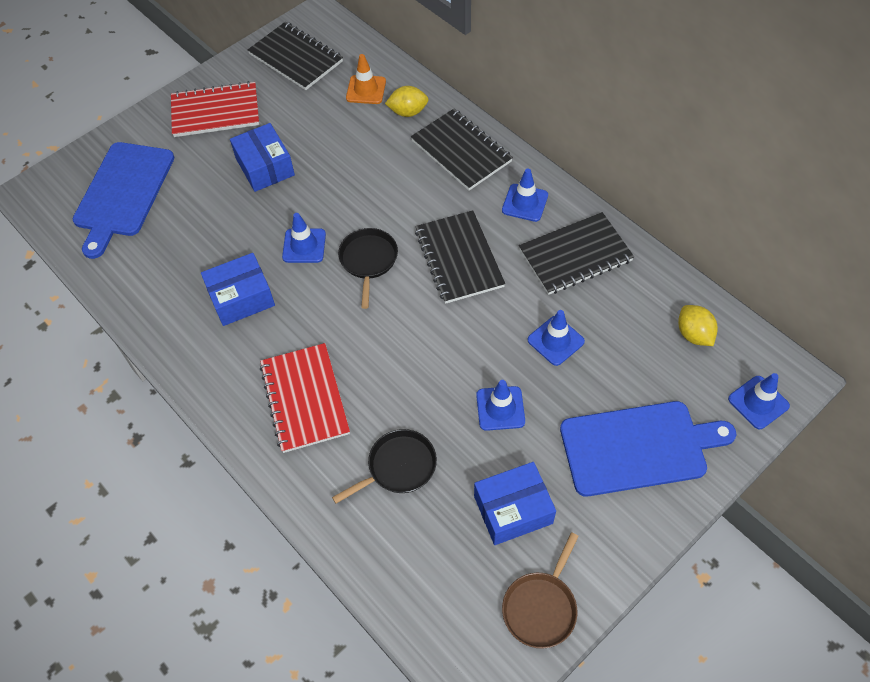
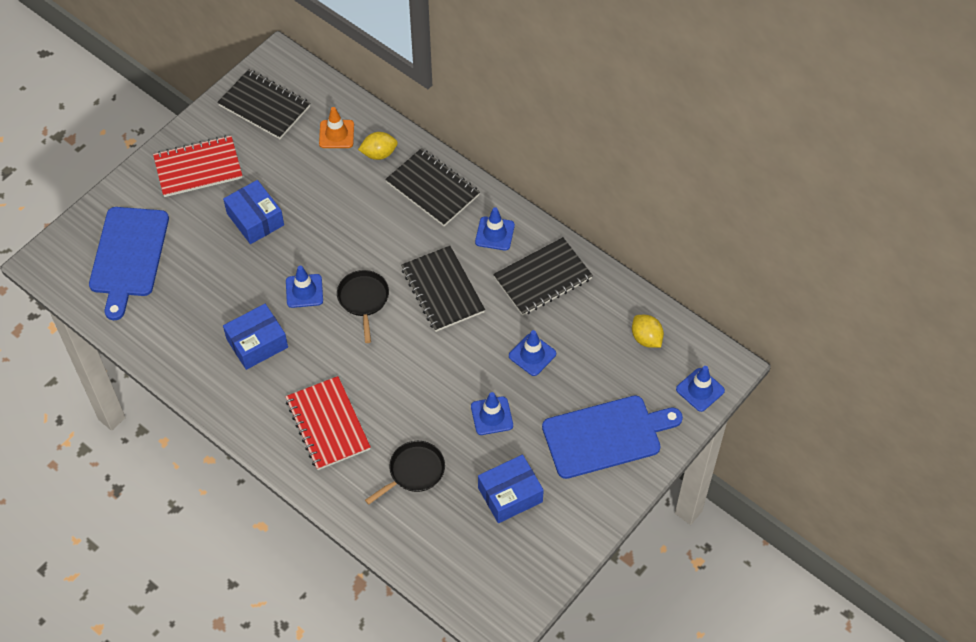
camera: 10 degrees left, 0 degrees up
brown pan [502,532,579,649] -> none

